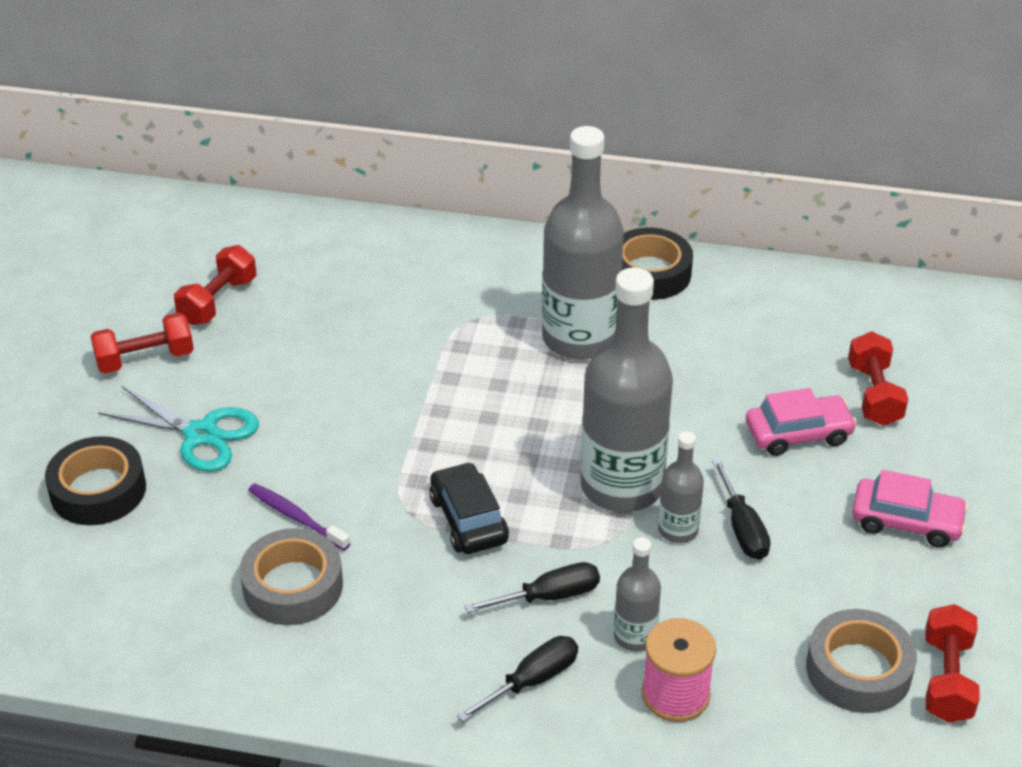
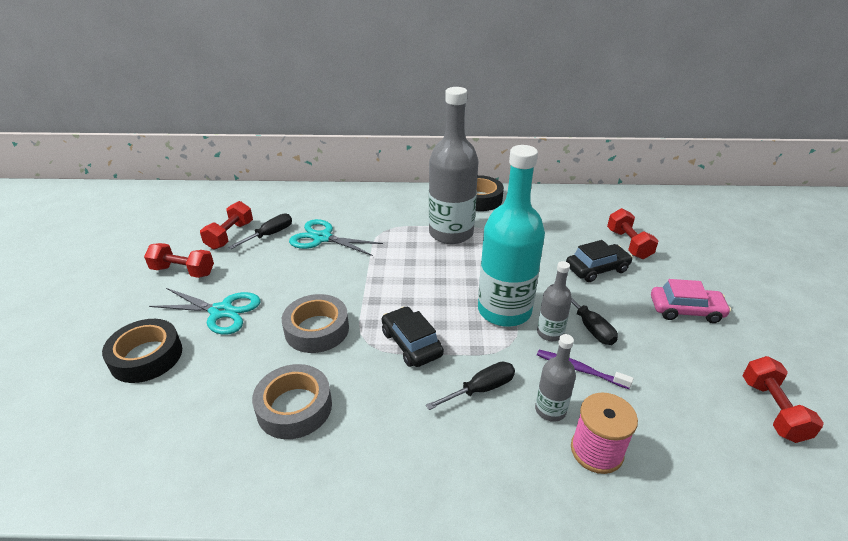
camera: 10 degrees left, 5 degrees down
red dumbbell [90,313,194,374] -> red dumbbell turned 45 degrees clockwise [144,243,214,278]
purple toothbrush [248,483,351,550] -> purple toothbrush moved to [537,350,634,389]
black screwdriver [457,636,578,722] -> black screwdriver moved to [228,213,292,249]
grey bottle [580,268,673,512] -> turquoise bottle [478,145,545,327]
pink car [746,388,857,456] -> black car [566,240,633,282]
grey tape [806,609,917,713] -> grey tape moved to [282,294,349,353]
none -> turquoise scissors [289,219,383,256]

